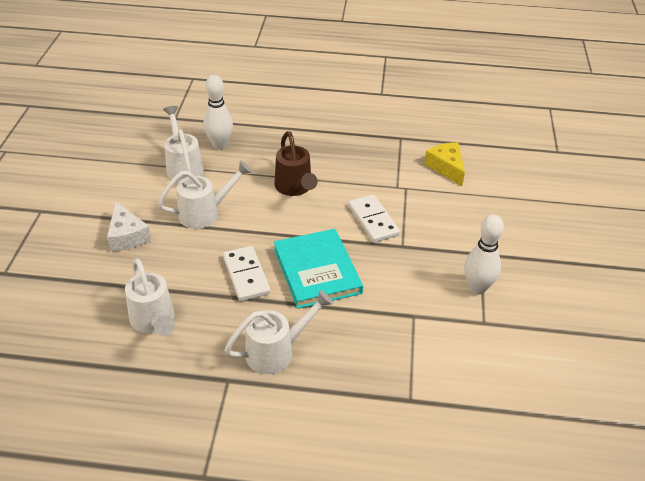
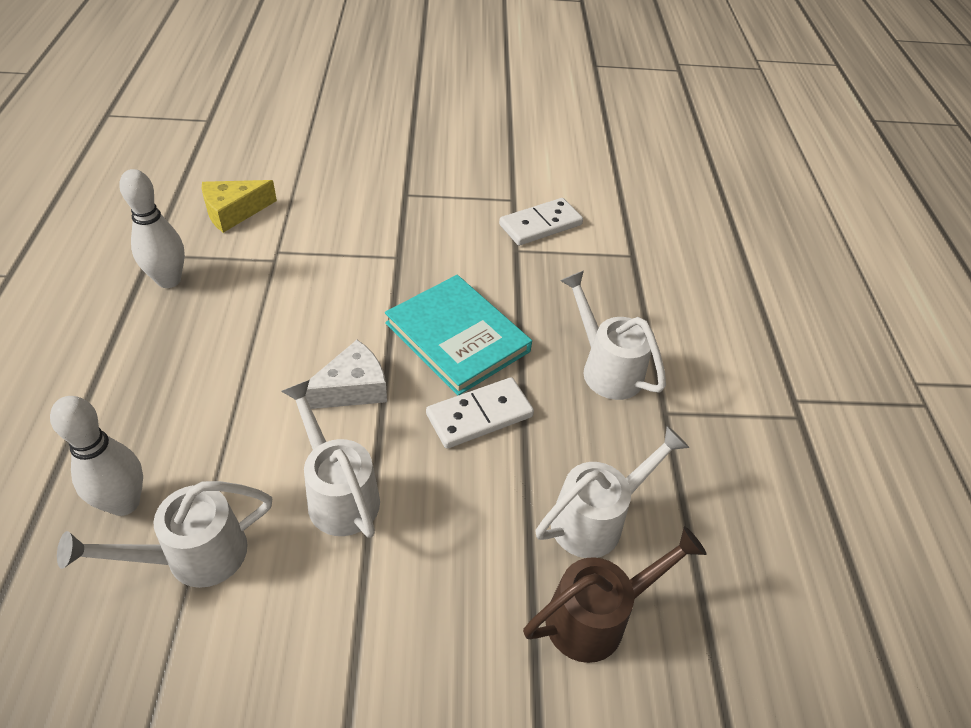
camera: 100 degrees left, 5 degrees up
white cheese [107,201,151,252] -> white cheese moved to [305,340,387,409]
brown watering can [274,131,318,196] -> brown watering can moved to [523,526,707,663]
turquoise book [274,229,363,309] -> turquoise book turned 75 degrees clockwise [385,275,532,396]
white domino [348,194,400,243] -> white domino moved to [499,198,583,246]
white bowling pin [464,214,504,295] -> white bowling pin moved to [119,169,185,288]

